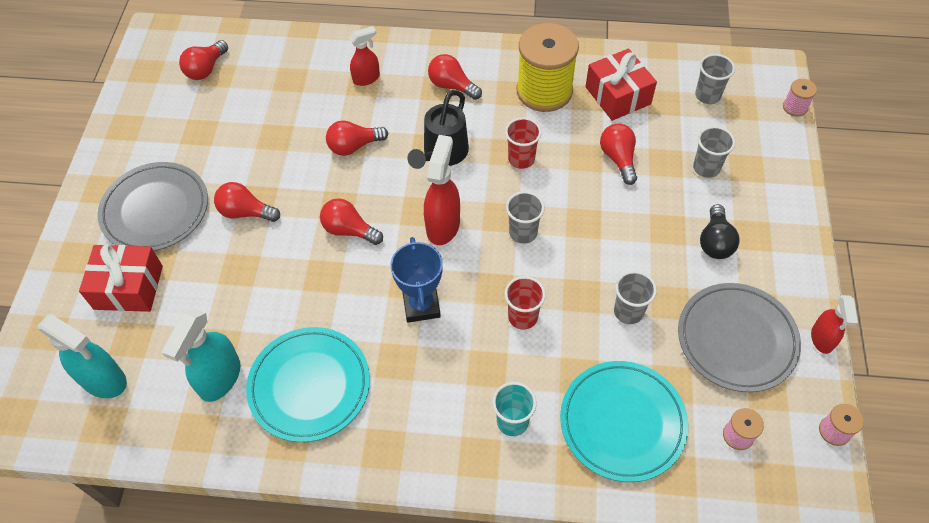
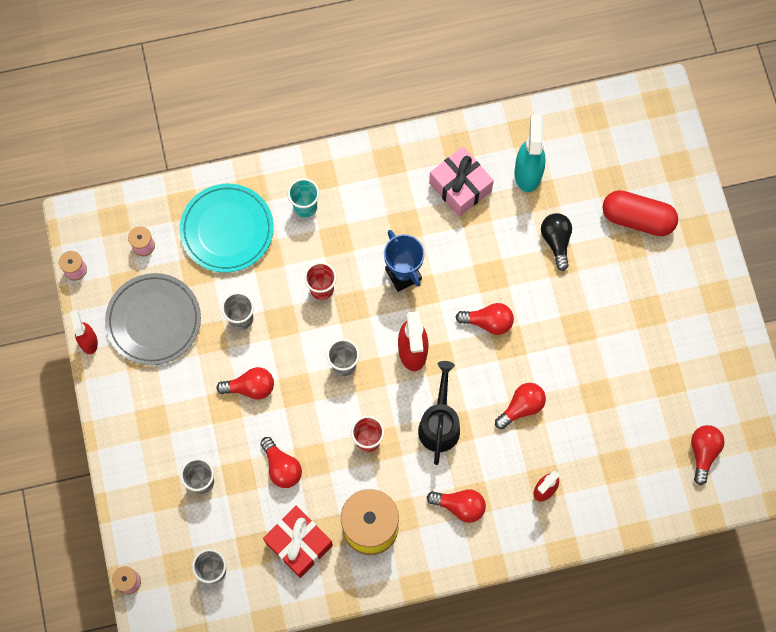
camera: 160 degrees right, 15 degrees up
turquoise spray bottle [38,314,127,398] -> none
red gift [79,245,163,312] -> red capsule [603,190,678,236]
grey plate [98,162,208,251] -> none
red light bulb [214,182,280,222] -> red light bulb moved to [216,367,274,400]
turquoise plate [246,327,370,442] -> pink gift [429,147,494,217]
black light bulb [700,204,740,259] -> black light bulb moved to [541,213,572,271]

